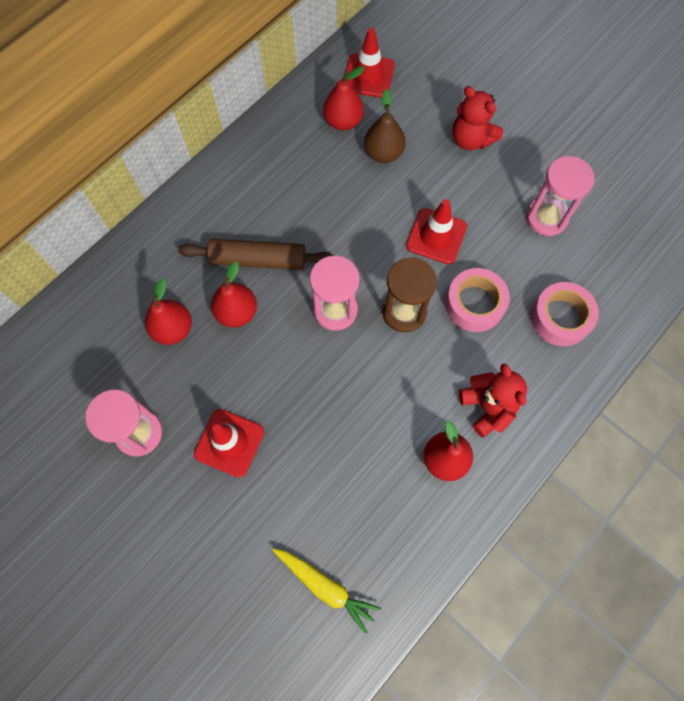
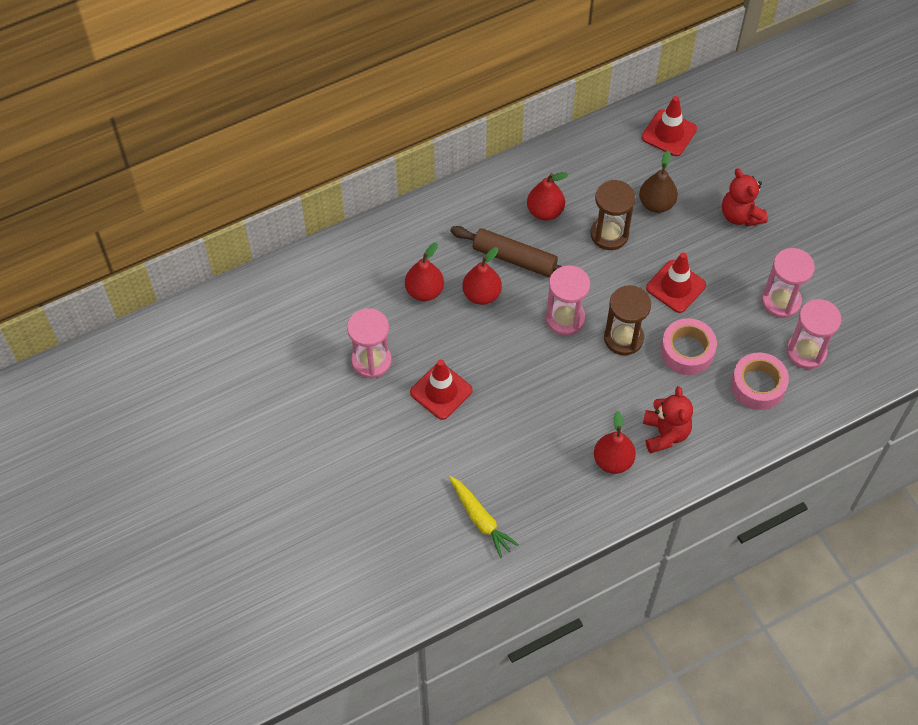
camera: 20 degrees right, 10 degrees down
red pear [323,66,365,131] -> red pear moved to [527,172,569,221]
none -> brown hourglass [590,180,635,250]
none -> pink hourglass [787,299,841,369]

